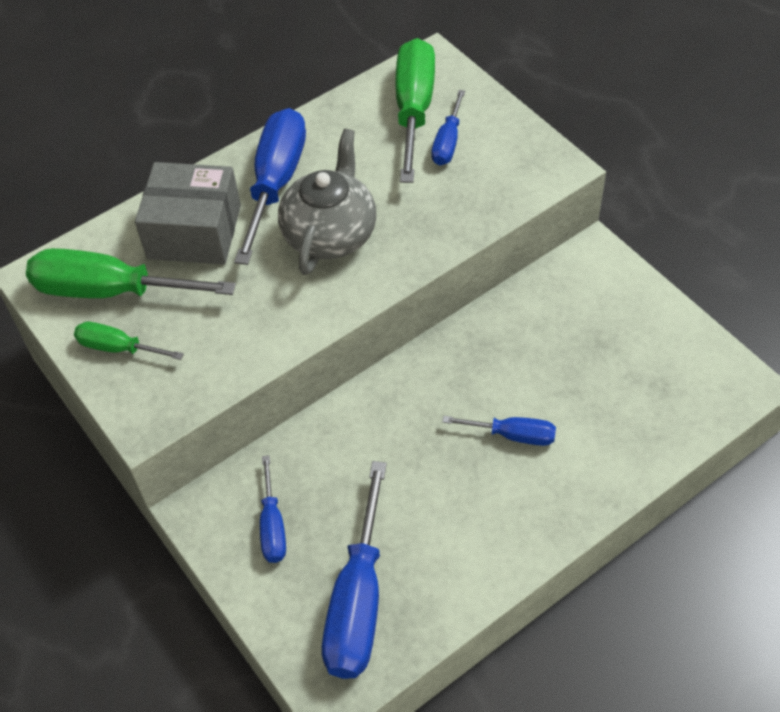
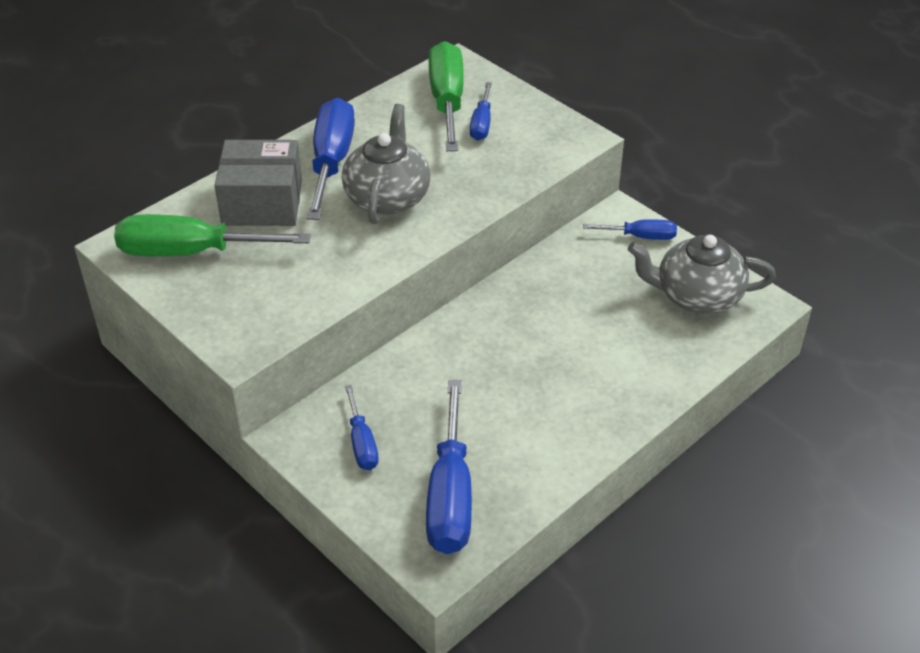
camera: 10 degrees left, 10 degrees down
green screwdriver [74,322,184,360] -> none
blue screwdriver [442,416,556,446] -> blue screwdriver moved to [583,219,677,240]
none -> grey teapot [628,235,776,314]

